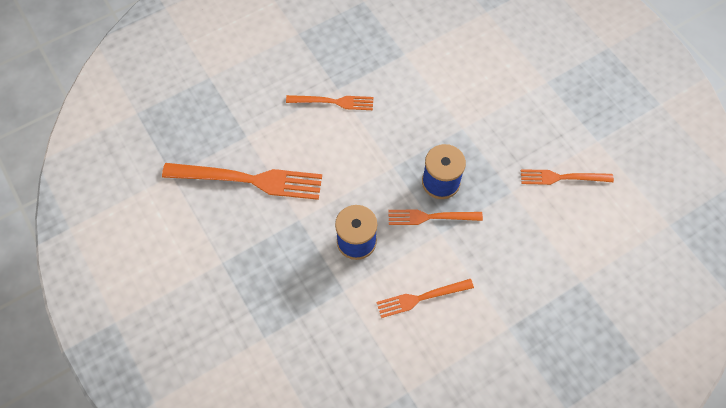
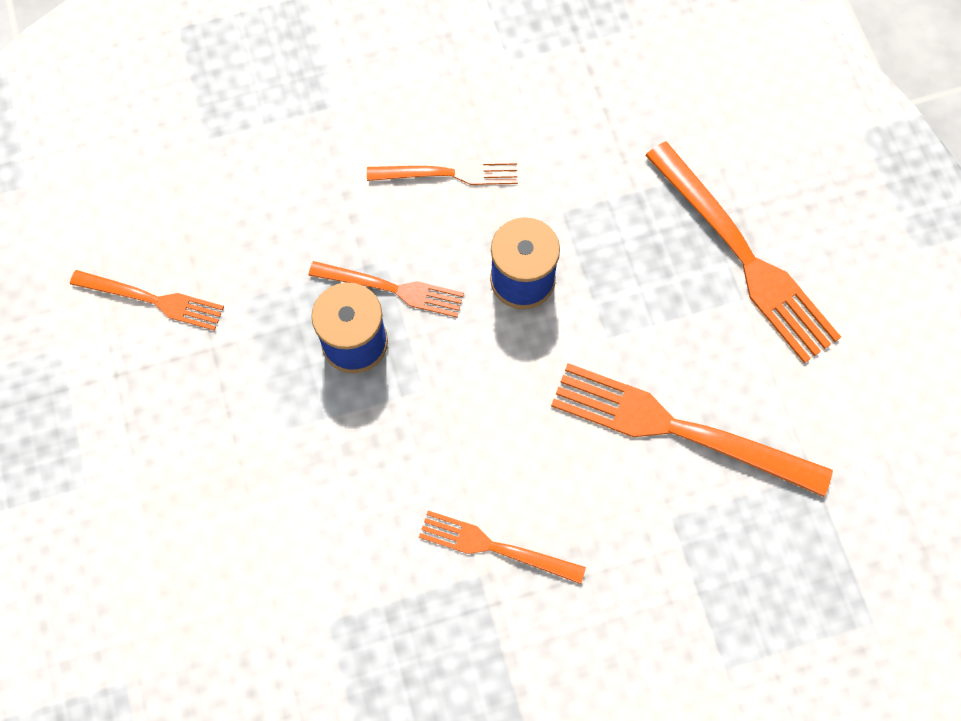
camera: 165 degrees left, 5 degrees up
none -> orange fork [645,142,841,363]

